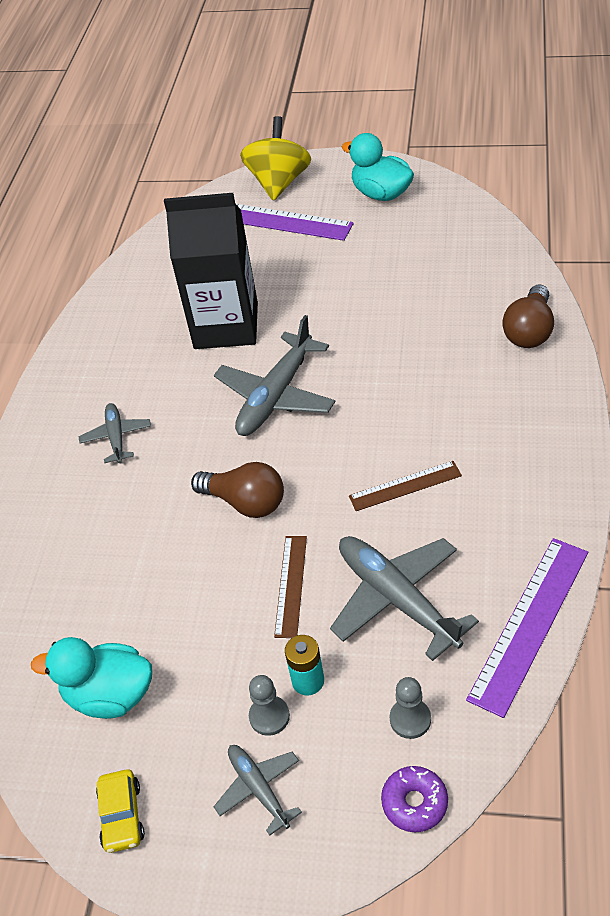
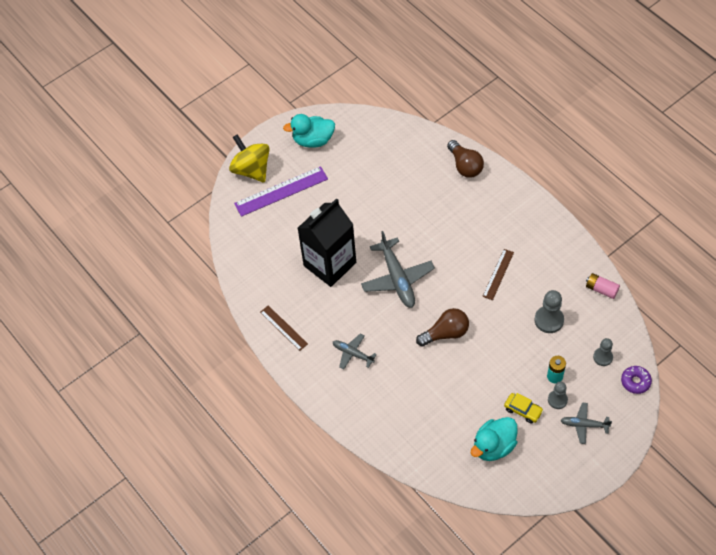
camera: 50 degrees left, 10 degrees up
yellow car [96,769,145,853] -> yellow car moved to [504,393,543,424]
brown ruler [274,536,307,638] -> brown ruler moved to [260,306,308,351]
grey plane [330,536,479,661] -> grey pawn [534,290,564,333]
purple ruler [466,538,588,718] -> pink battery [586,273,620,299]

